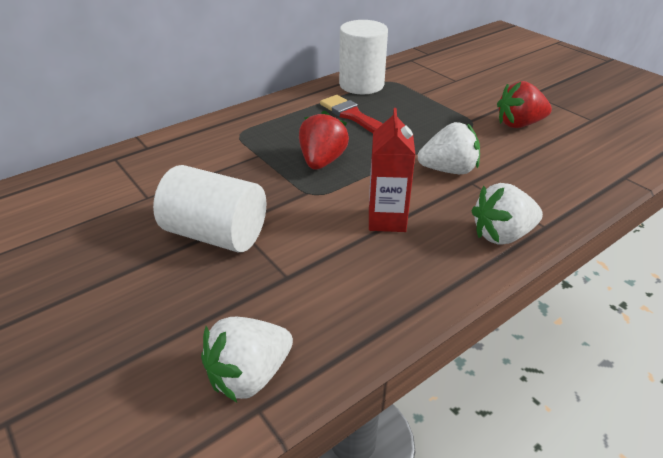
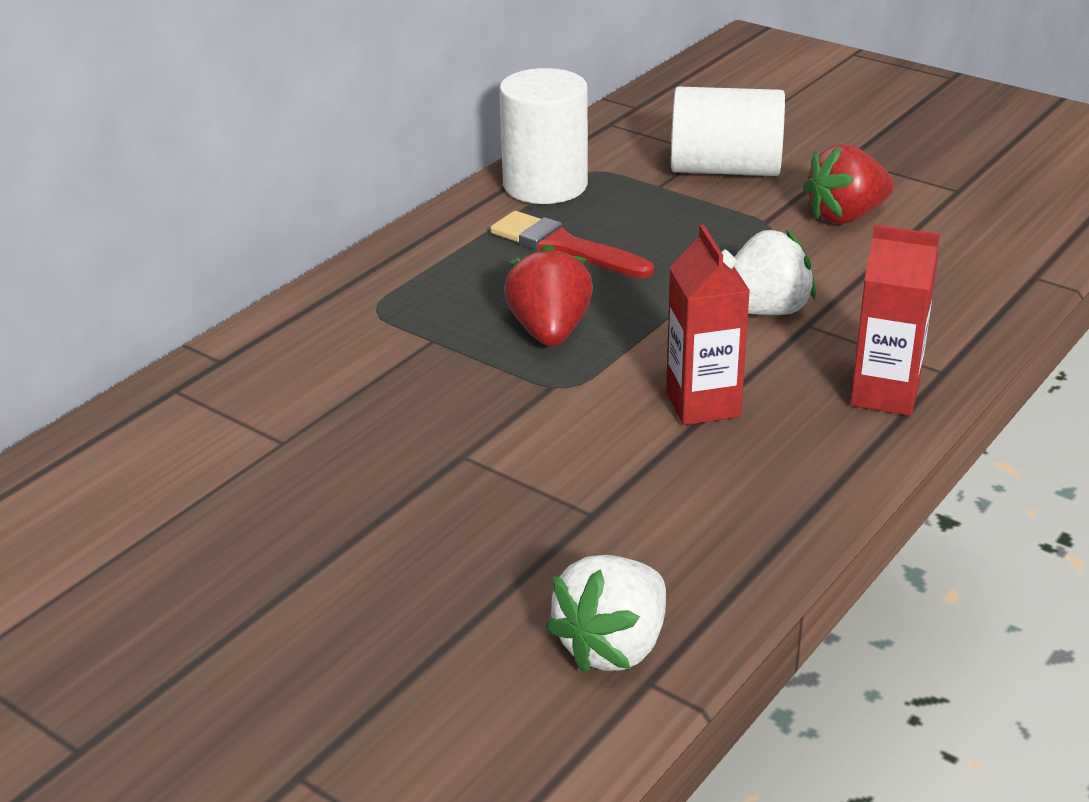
camera: 15 degrees left, 5 degrees down
white cylinder [153,165,266,252] -> white cylinder moved to [671,87,785,176]
white strawberry [471,183,543,245] -> red carton [850,225,940,416]

